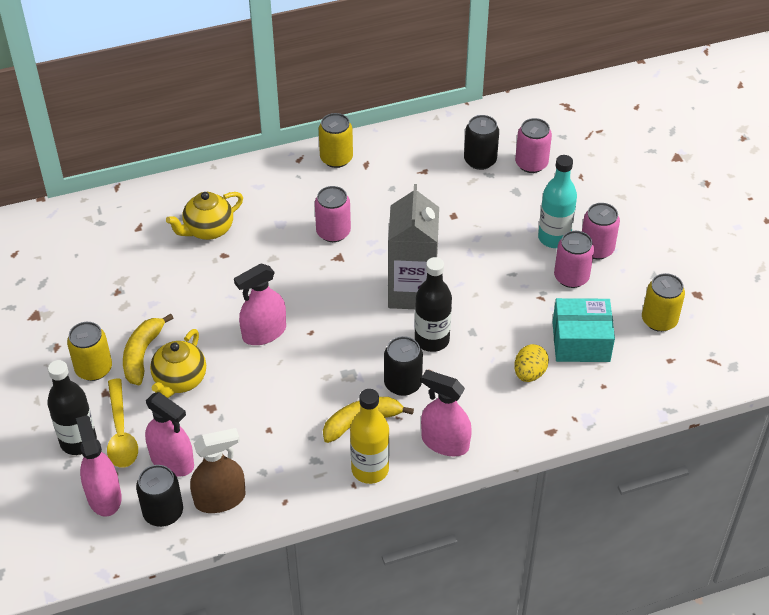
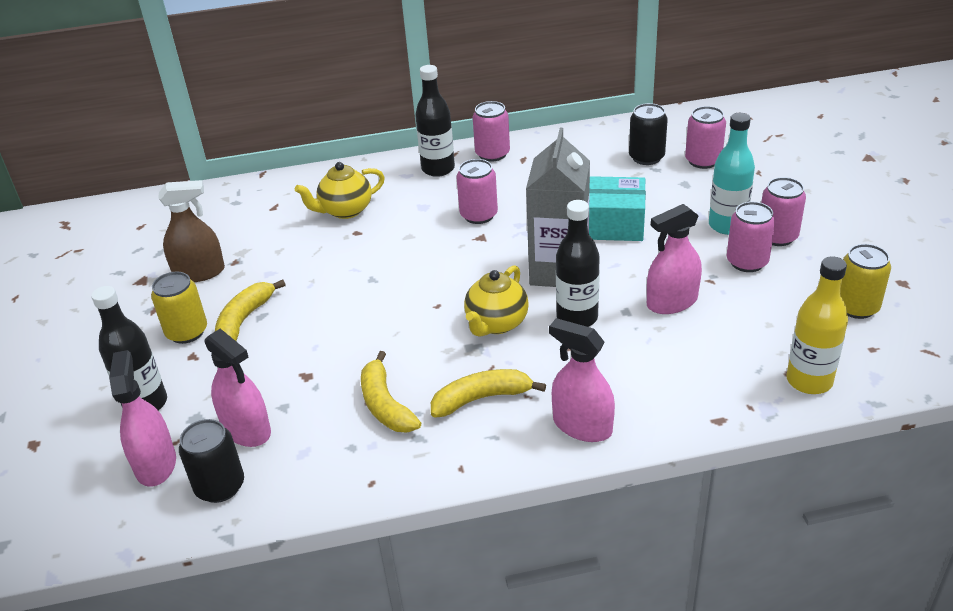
camera: 10 degrees right, 10 degrees down
yellow spoon [107,379,138,468] -> none
yellow teapot [150,329,206,398] -> yellow teapot moved to [464,265,529,337]
brown spray bottle [190,428,246,513] -> brown spray bottle moved to [158,180,225,282]
pink spray bottle [234,264,286,345] -> pink spray bottle moved to [647,204,702,314]
yellow can [319,113,353,168] -> pink can [473,101,510,162]
yellow bottle [350,389,389,484] -> yellow bottle moved to [786,256,848,394]
black can [384,336,423,396] -> none
yellow egg [514,344,549,382] -> none
turquoise box [553,298,615,362] -> turquoise box moved to [589,176,646,241]
none -> yellow banana [361,351,421,433]
none -> black bottle [415,65,455,177]

